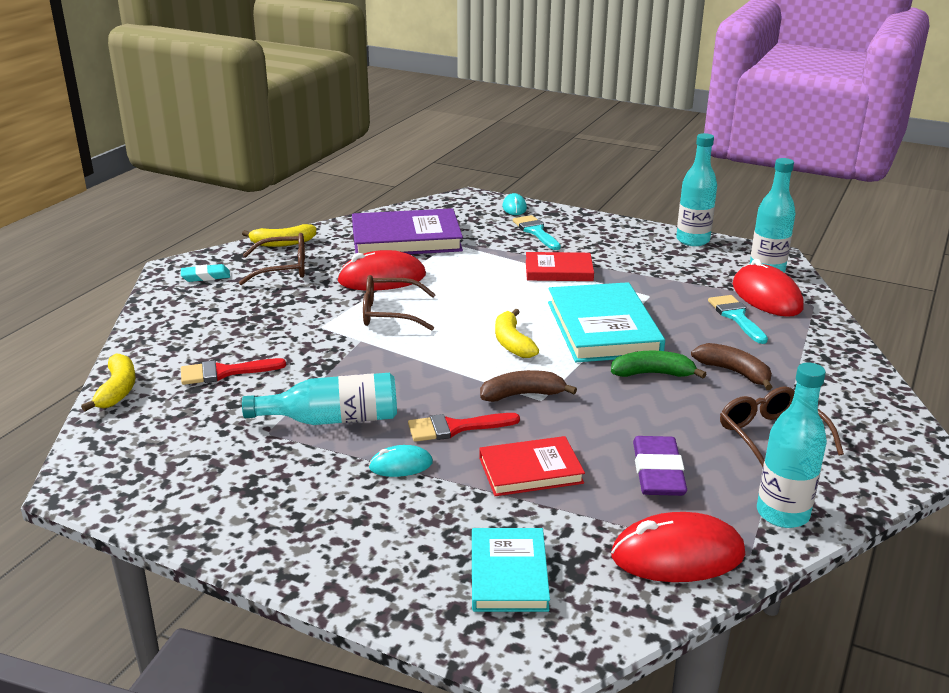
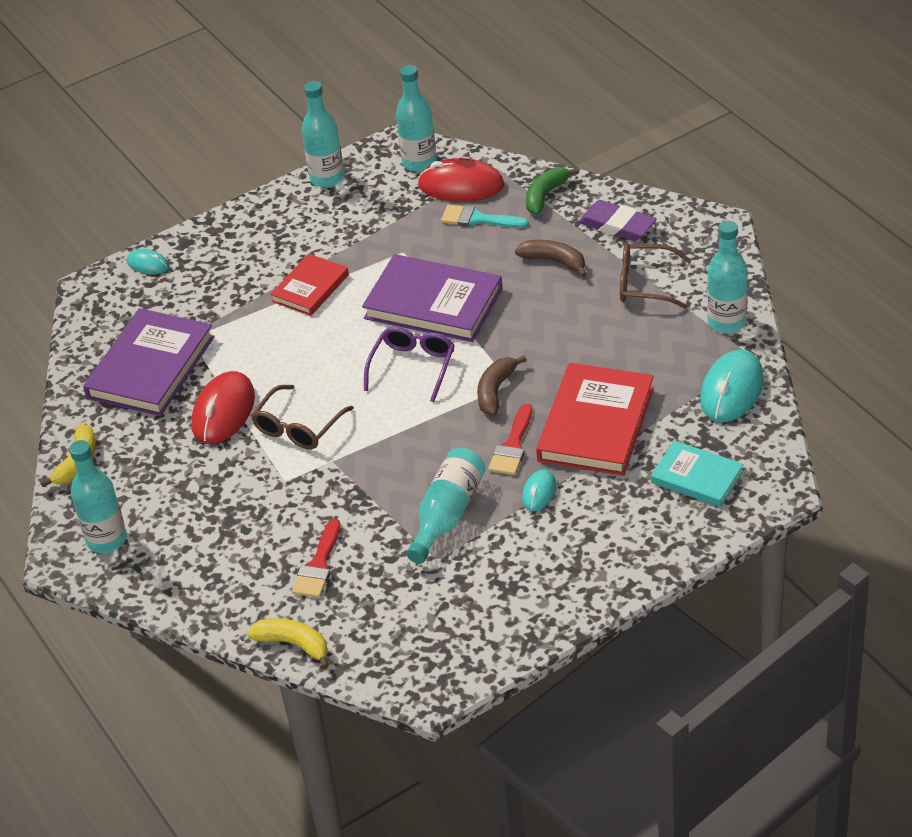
camera: 55 degrees left, 15 degrees up
turquoise eraser [181,264,230,282] -> turquoise bottle [69,440,127,553]
brown glasses [239,233,305,285] -> none
red book [479,436,585,496] -> red book [536,363,654,476], size x1.69
yellow banana [495,309,539,358] -> purple glasses [364,327,455,402]
turquoise brush [513,215,561,250] -> none
turquoise book [548,282,665,362] -> purple book [362,254,502,342]
green banana [611,351,706,378] -> green banana moved to [526,167,579,215]
red mouse [611,512,745,582] -> turquoise mouse [700,350,764,422]
purple eraser [633,436,687,496] -> purple eraser moved to [578,200,657,241]
brown banana [691,343,773,390] -> brown banana turned 45 degrees clockwise [515,240,587,277]

